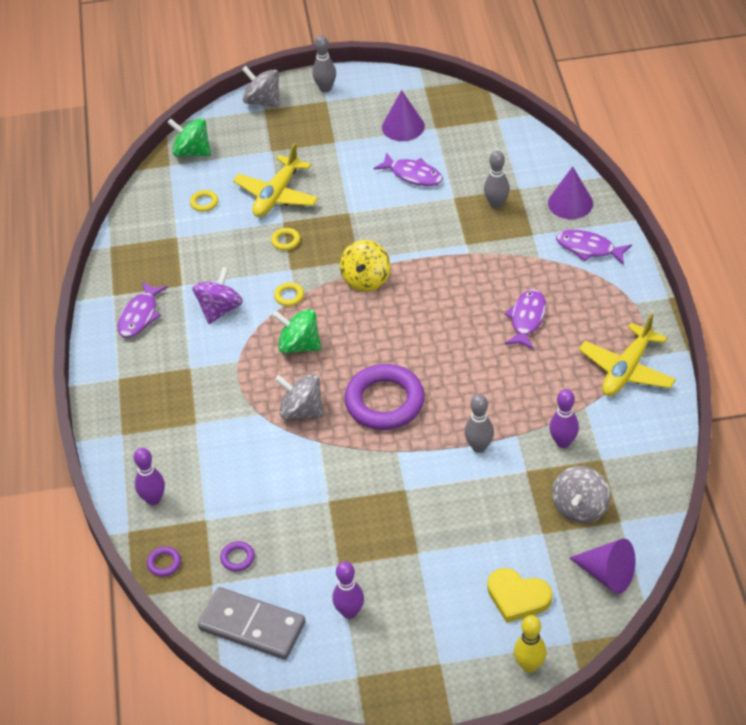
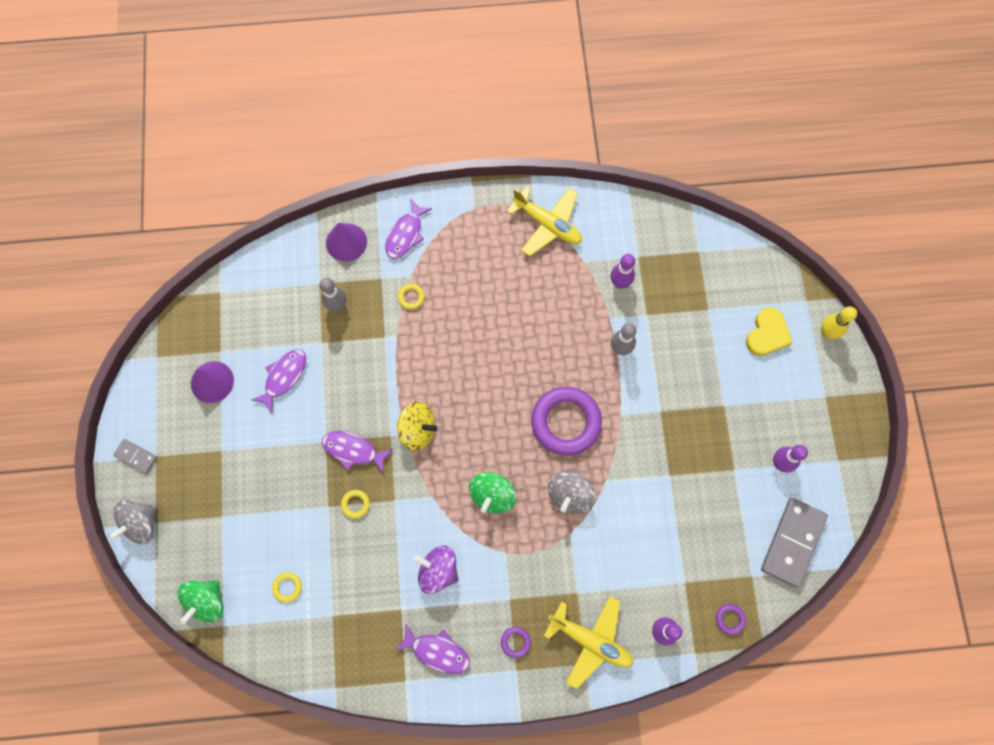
camera: 90 degrees left, 25 degrees up
purple ring [220,541,255,572] -> purple ring moved to [501,627,531,658]
yellow plane [233,143,318,217] -> yellow plane moved to [544,596,633,689]
yellow ring [274,282,304,306] -> yellow ring moved to [398,284,425,309]
grey bowling pin [312,35,336,92] -> grey domino [113,439,157,473]
purple fish [504,289,546,350] -> purple fish moved to [322,431,393,474]
grey spinning top [552,466,611,524] -> none
purple cone [569,538,635,594] -> none

